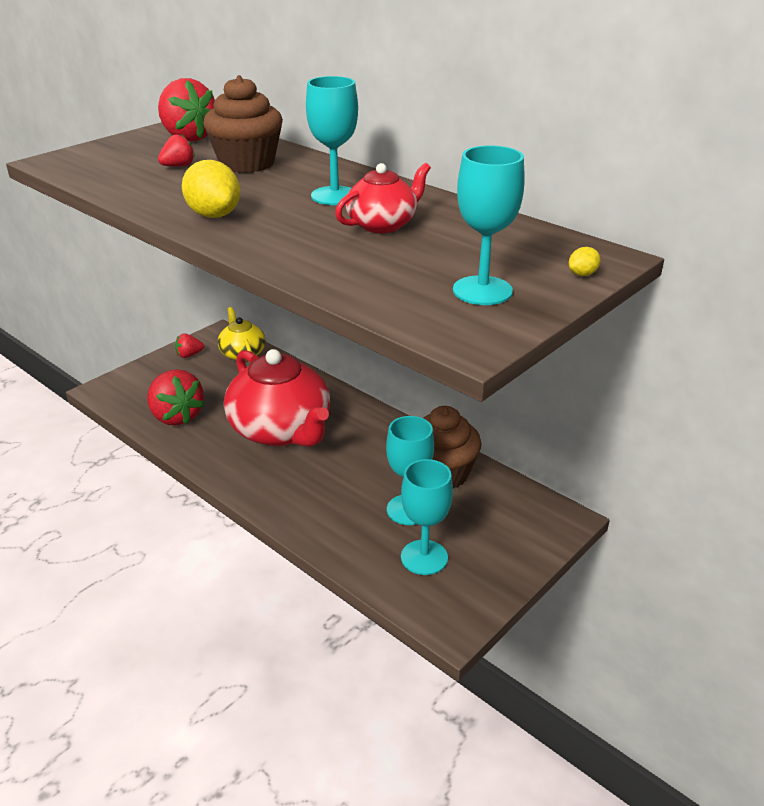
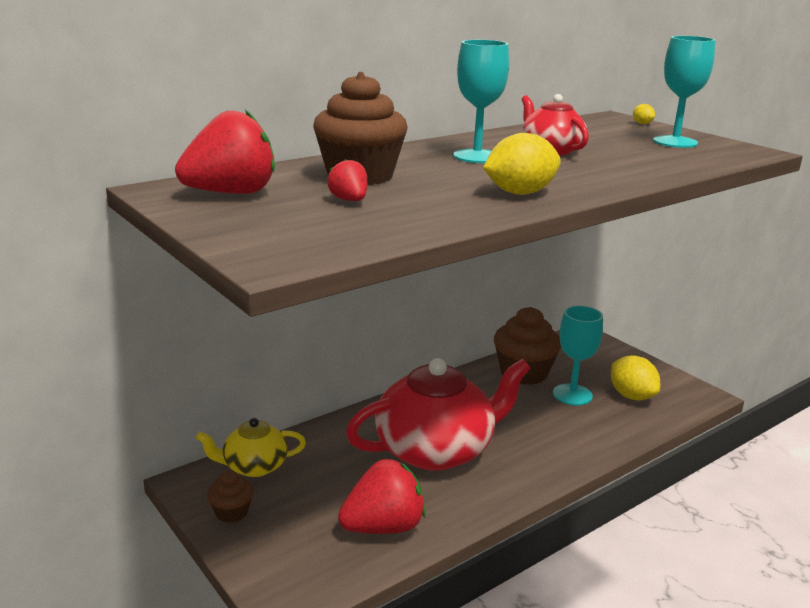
camera: 80 degrees left, 10 degrees down
red strawberry [175,334,204,358] -> brown cupcake [207,471,253,523]
turquoise goblet [401,459,453,575] -> yellow lemon [611,355,660,400]

